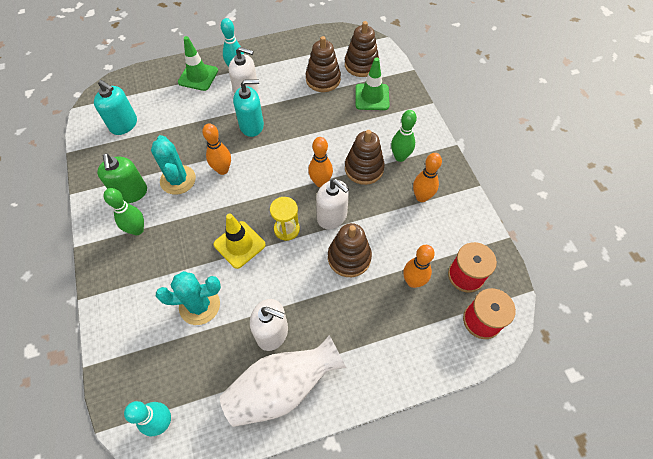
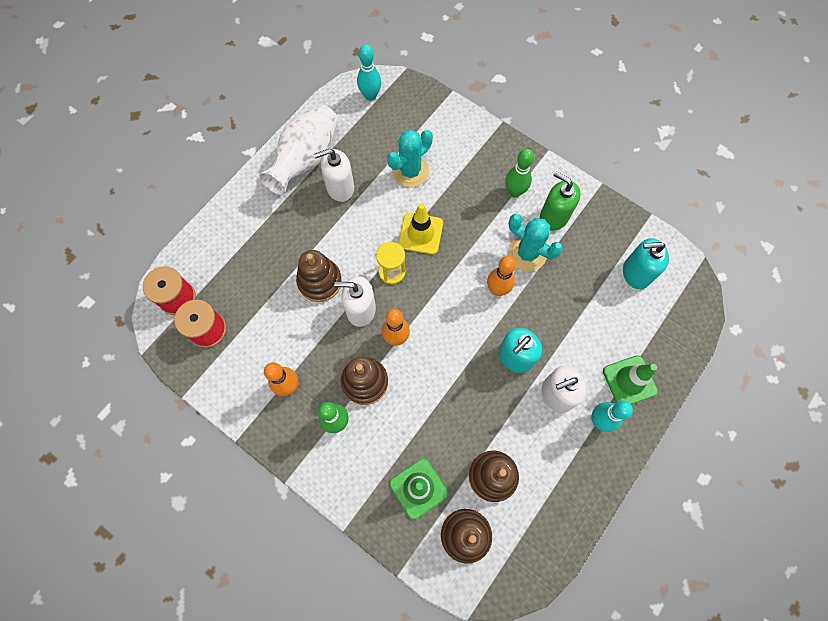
camera: 145 degrees right, 10 degrees up
orange bowling pin [403,245,435,288] -> none

